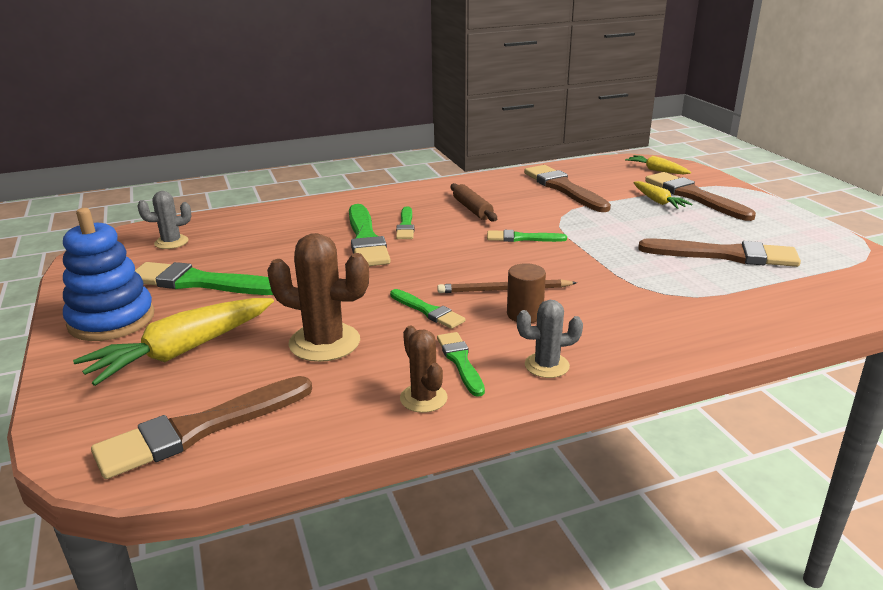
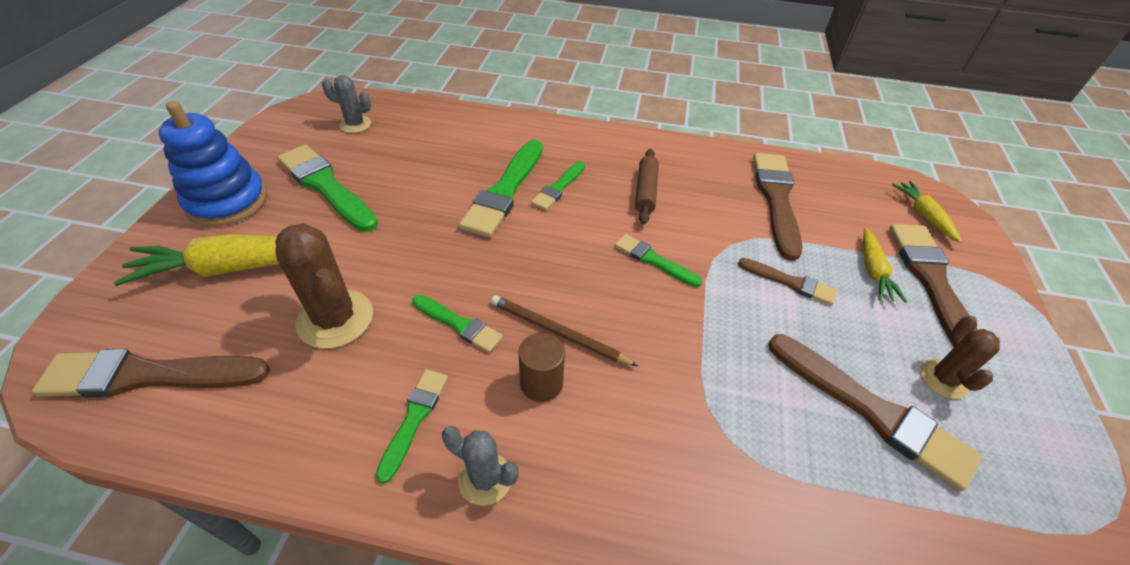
camera: 30 degrees right, 20 degrees up
green brush [390,289,465,329] -> green brush turned 45 degrees counterclockwise [412,295,503,353]
brown cactus [400,326,448,413] -> brown cactus moved to [920,316,1000,399]
none -> brown brush [738,258,837,305]

